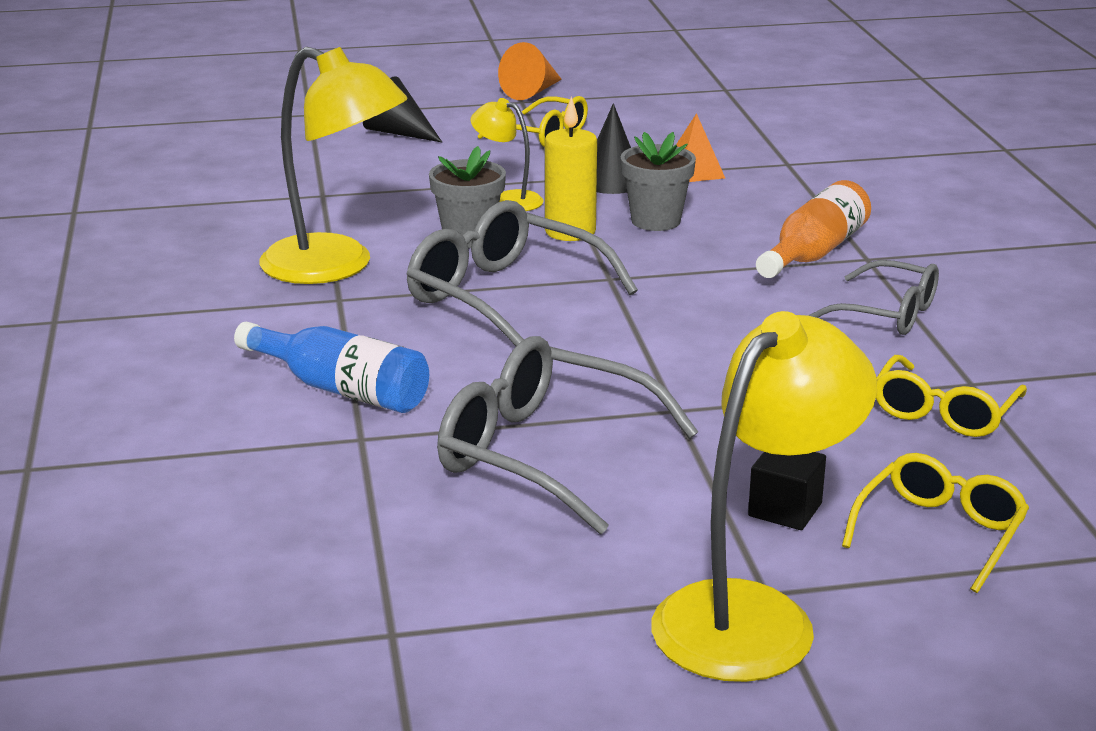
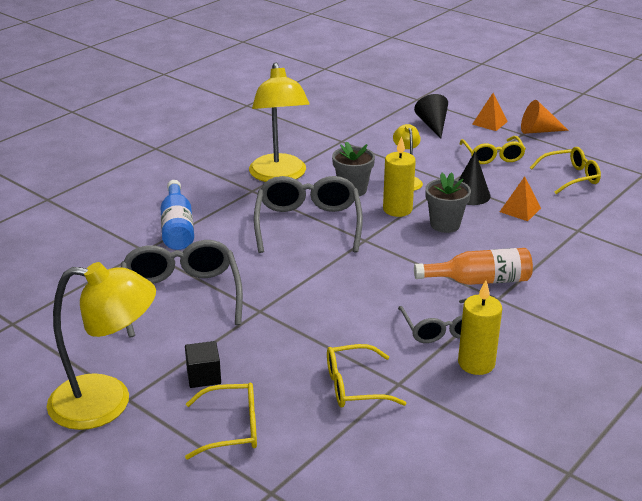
camera: 50 degrees right, 5 degrees up
none -> yellow candle [458,280,502,375]
none -> orange pyramid [472,93,508,131]
none -> yellow glasses [530,147,601,194]

